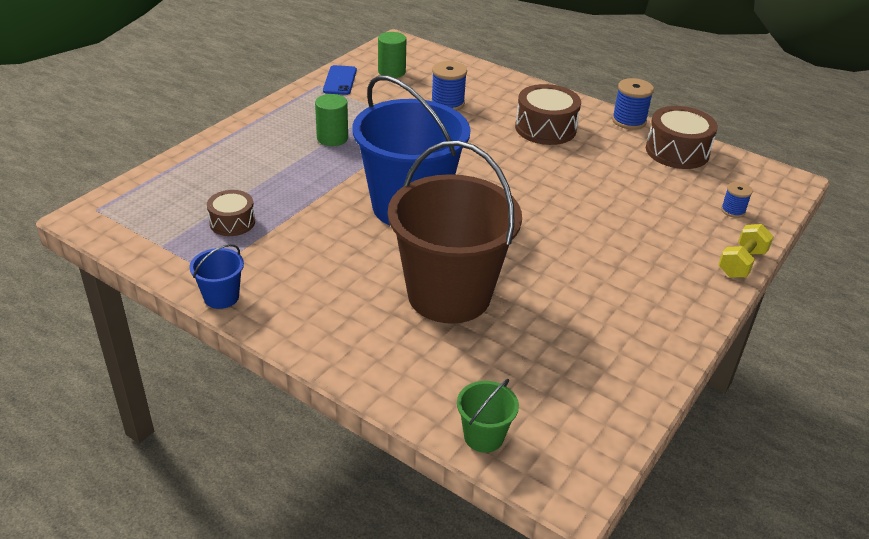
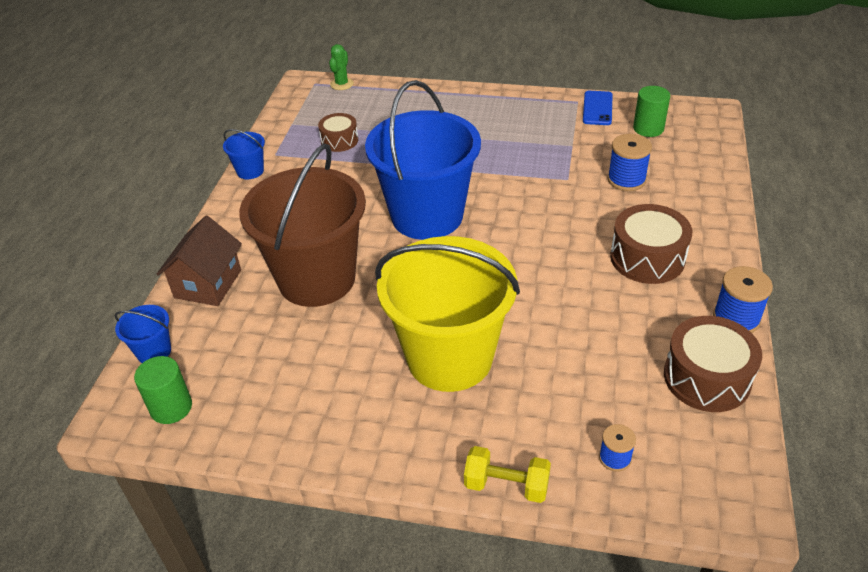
camera: 70 degrees right, 5 degrees up
green cylinder [315,94,348,146] -> green cylinder moved to [134,356,192,424]
blue phone [323,65,357,95] -> blue phone turned 60 degrees counterclockwise [583,91,613,125]
green bucket [457,379,519,453] -> blue bucket [115,305,171,363]
none -> brown house [157,216,242,306]
none -> green cactus [329,44,354,90]
none -> yellow bucket [375,236,520,392]

